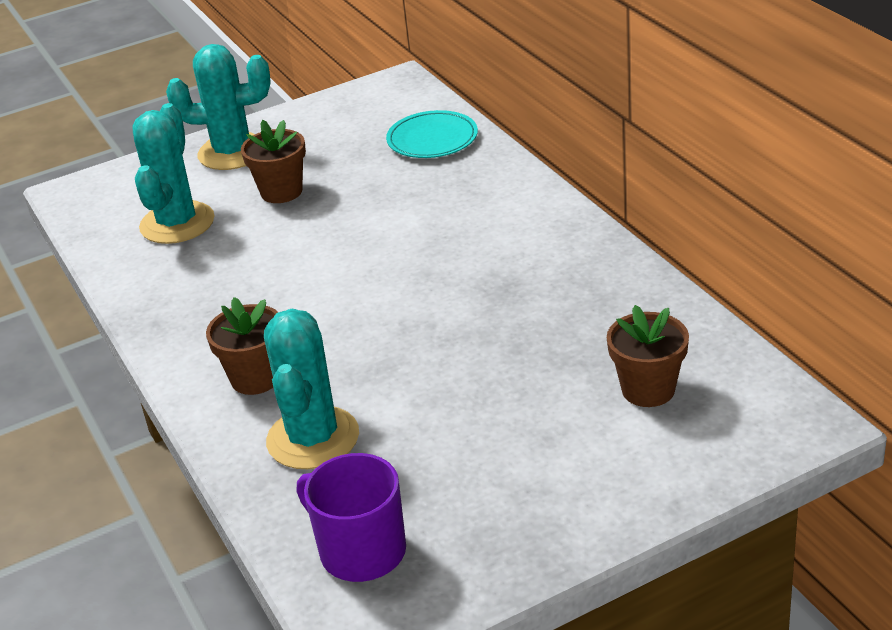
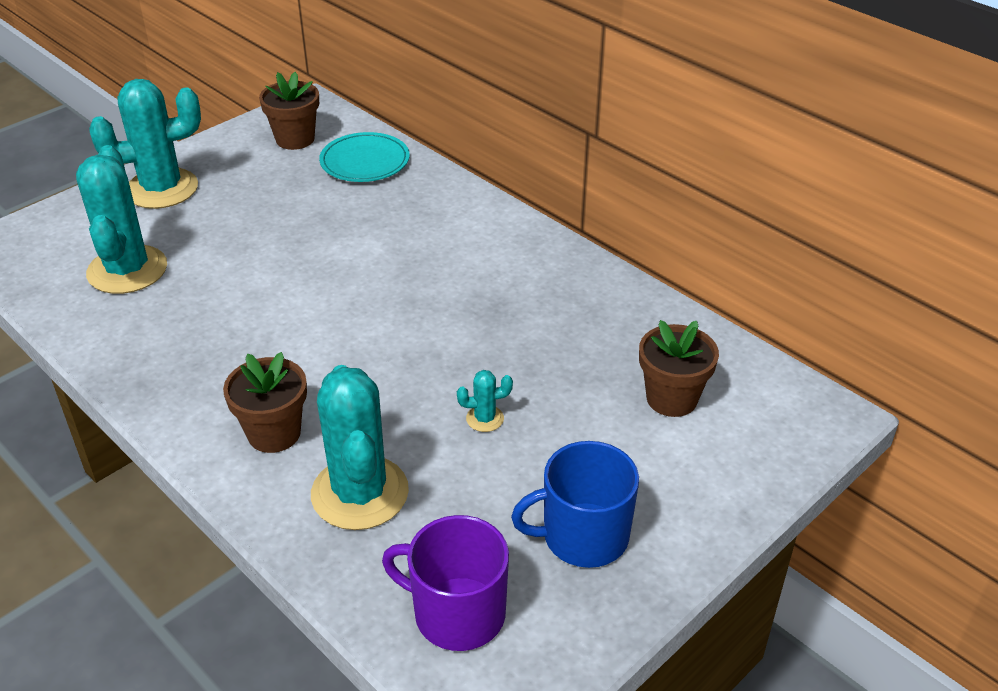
camera: 20 degrees left, 5 degrees up
brown flower pot [241,120,306,203] -> brown flower pot moved to [259,72,319,150]
none -> turquoise cactus [457,370,513,432]
none -> blue mug [511,441,639,568]

